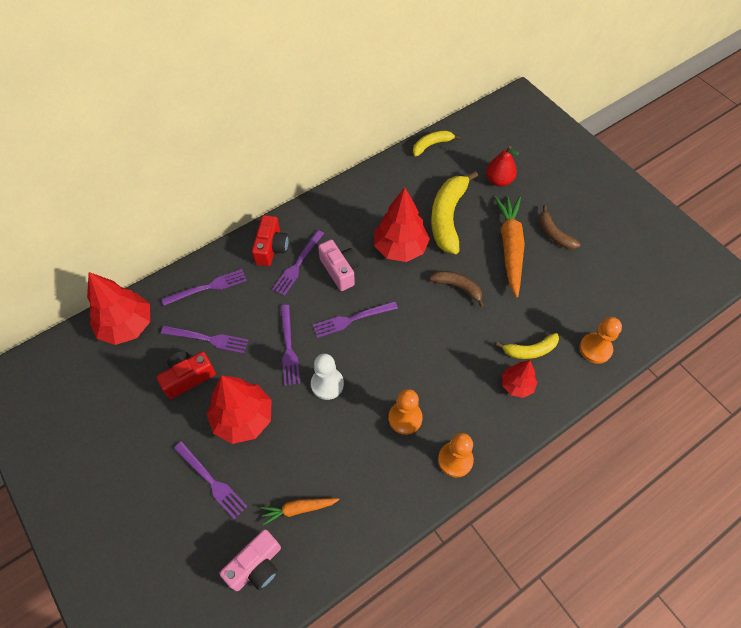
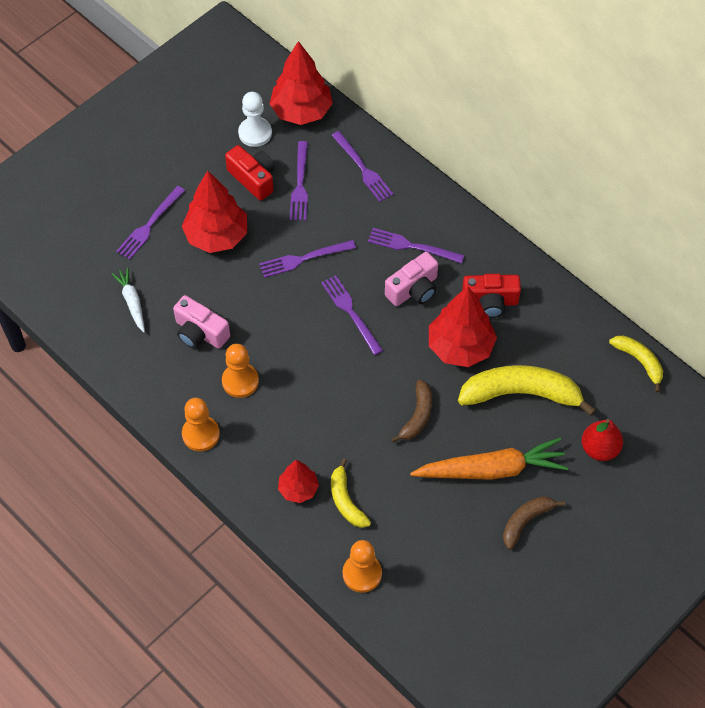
camera: 80 degrees right, 0 degrees up
pink camera [220,529,281,591] -> pink camera moved to [173,295,230,349]
red camera [252,215,289,266] -> red camera moved to [462,274,521,318]
orange carrot [261,498,340,525] -> white carrot [112,268,145,332]
white pawn [311,354,344,400] -> white pawn moved to [238,92,272,147]

